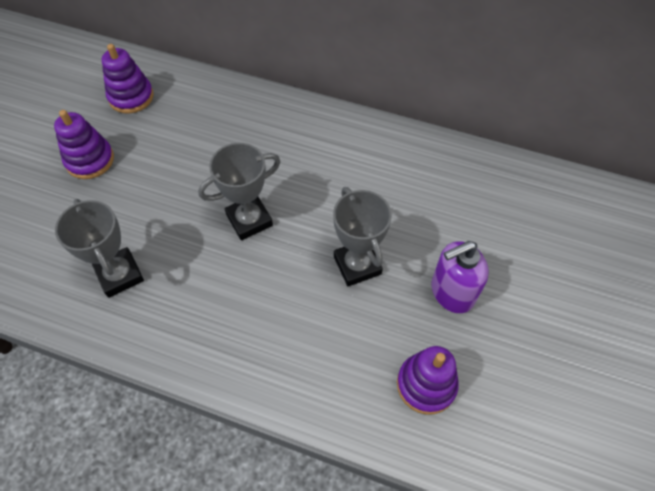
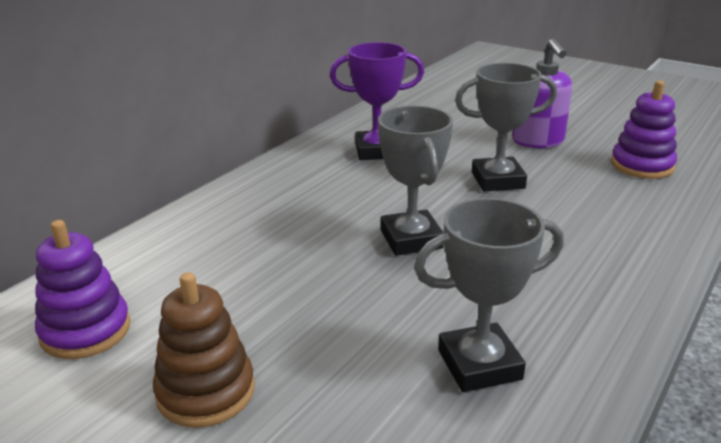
camera: 75 degrees left, 30 degrees down
purple stacking toy [54,110,114,179] -> brown stacking toy [153,272,255,428]
none -> purple trophy [330,42,424,160]

